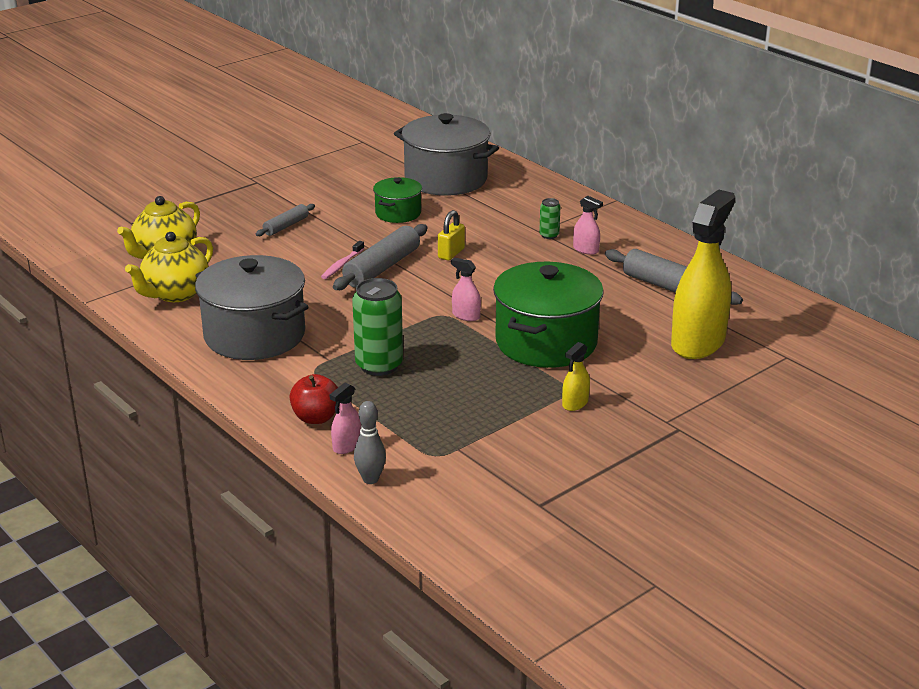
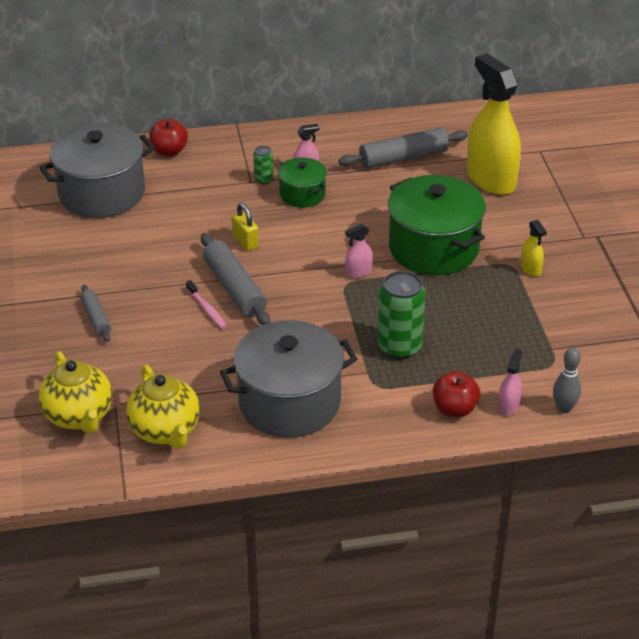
camera: 60 degrees left, 10 degrees up
pink spray bottle [330,383,361,454] -> pink spray bottle turned 135 degrees counterclockwise [498,349,523,415]
green pot [373,177,422,223] -> green pot moved to [278,158,327,208]
none -> red apple [149,119,188,156]

